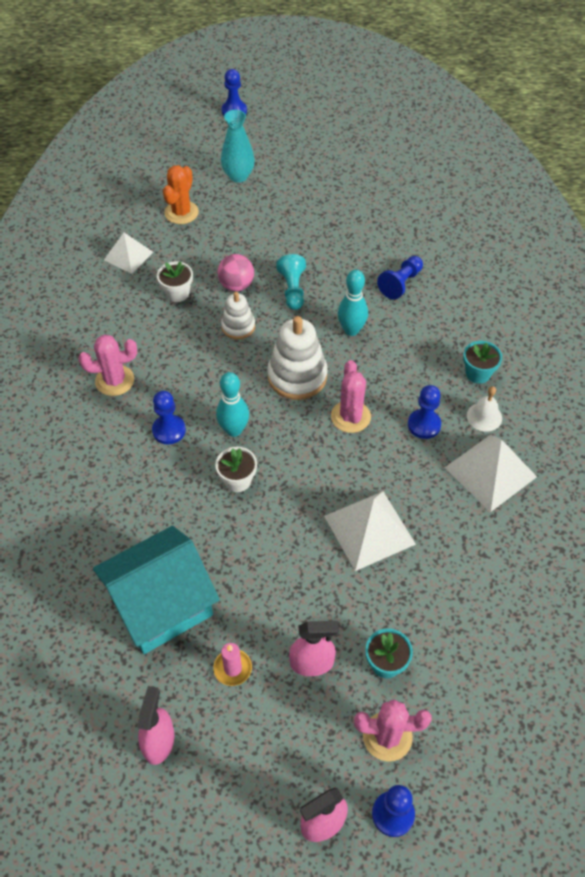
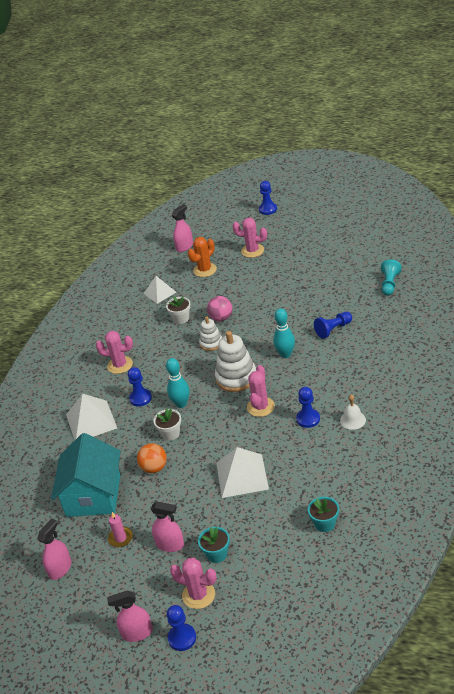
camera: 25 degrees right, 15 degrees down
turquoise house [93,526,220,654] -> turquoise house turned 75 degrees counterclockwise [51,433,121,517]
turquoise vase [221,110,255,182] -> pink cactus [232,218,267,258]
turquoise pawn [276,254,306,310] -> turquoise pawn moved to [381,259,402,296]
white pyramid [444,435,537,512] -> white pyramid moved to [66,393,117,440]
turquoise flower pot [463,341,502,384] -> turquoise flower pot moved to [308,497,339,532]
none -> orange ball [137,443,167,473]
none -> pink spray bottle [172,204,193,252]

